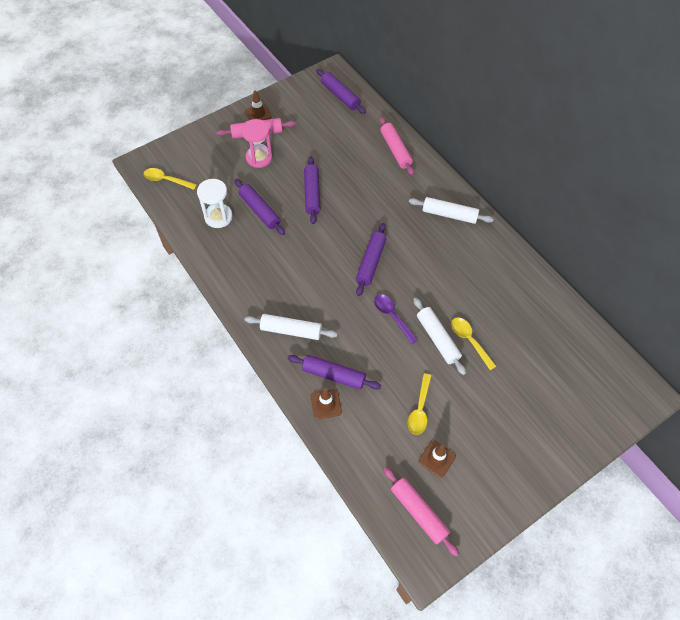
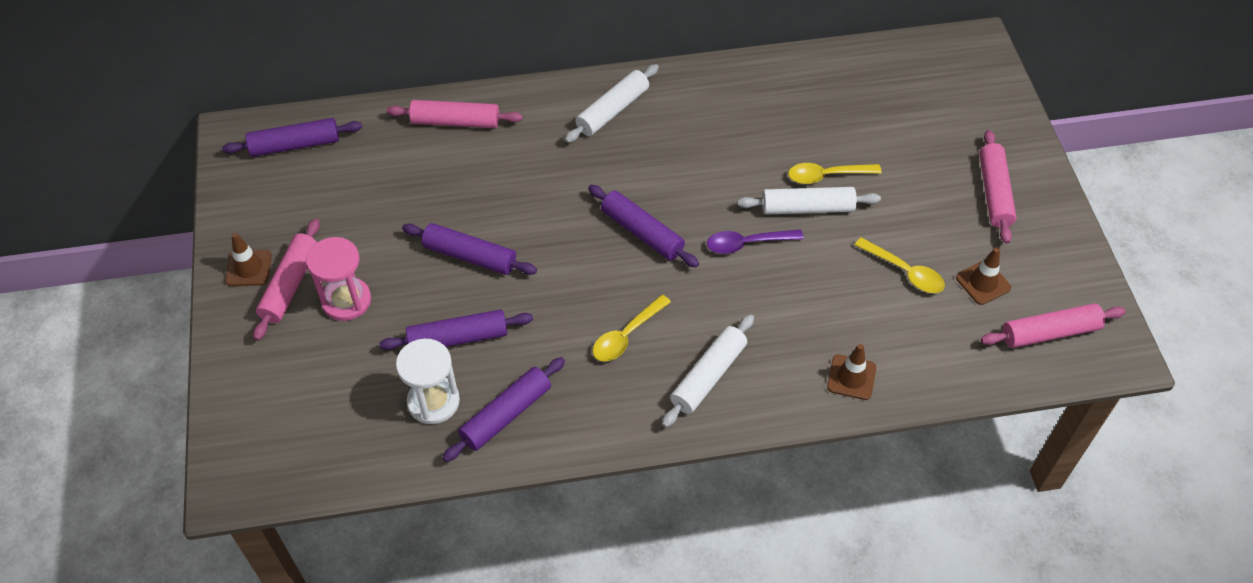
camera: 65 degrees left, 5 degrees down
yellow spoon [143,168,197,190] -> yellow spoon moved to [593,295,671,362]
purple rolling pin [288,355,381,390] -> purple rolling pin moved to [442,357,565,462]
none -> pink rolling pin [979,130,1017,244]

